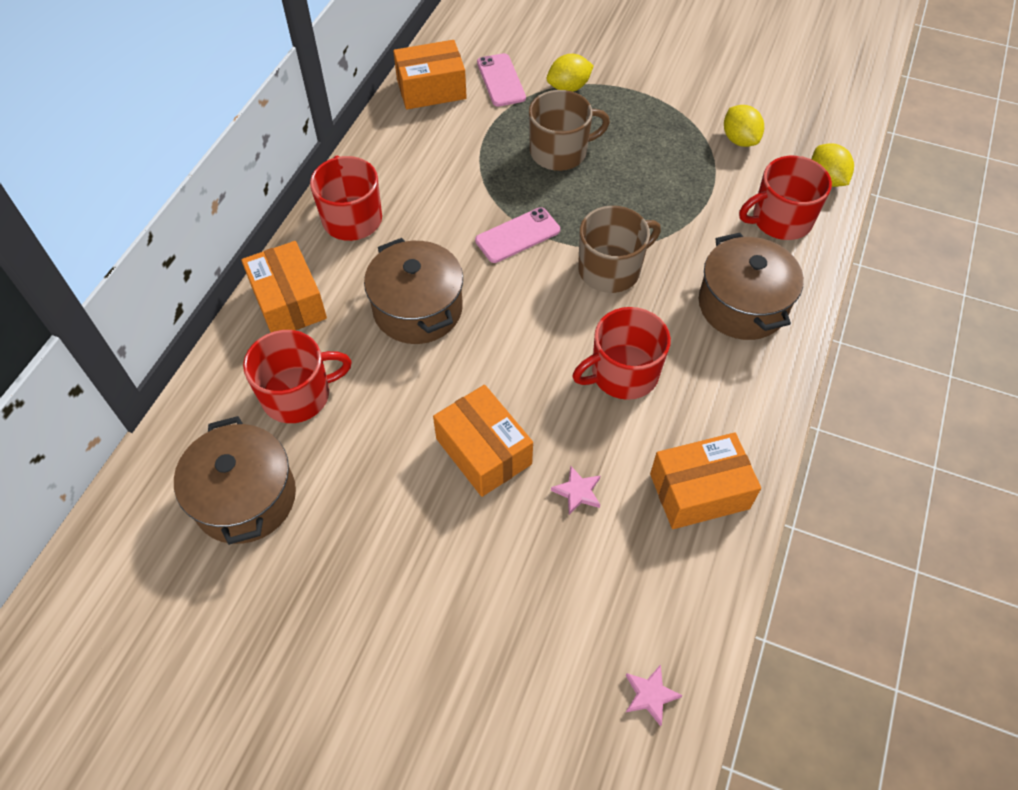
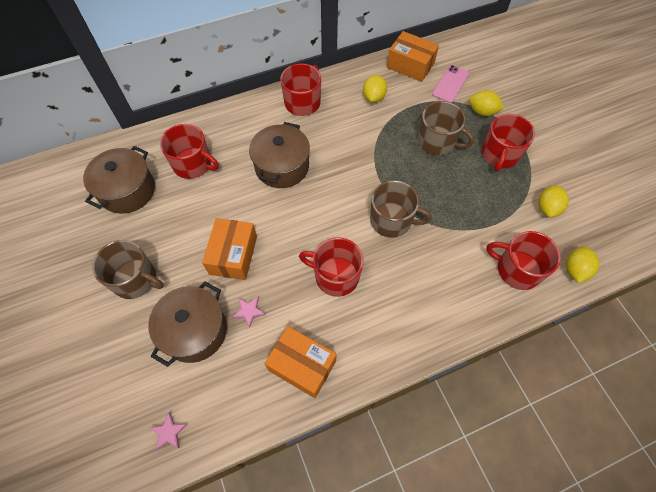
camera: 45 degrees right, 5 degrees up
orange box [241,241,327,333] -> none
pink phone [475,207,560,263] -> none
brown pot [699,233,804,340] -> brown pot moved to [148,281,227,367]
none -> brown mug [92,240,164,299]
none -> yellow lemon [363,75,387,103]
none -> red mug [482,114,535,172]

